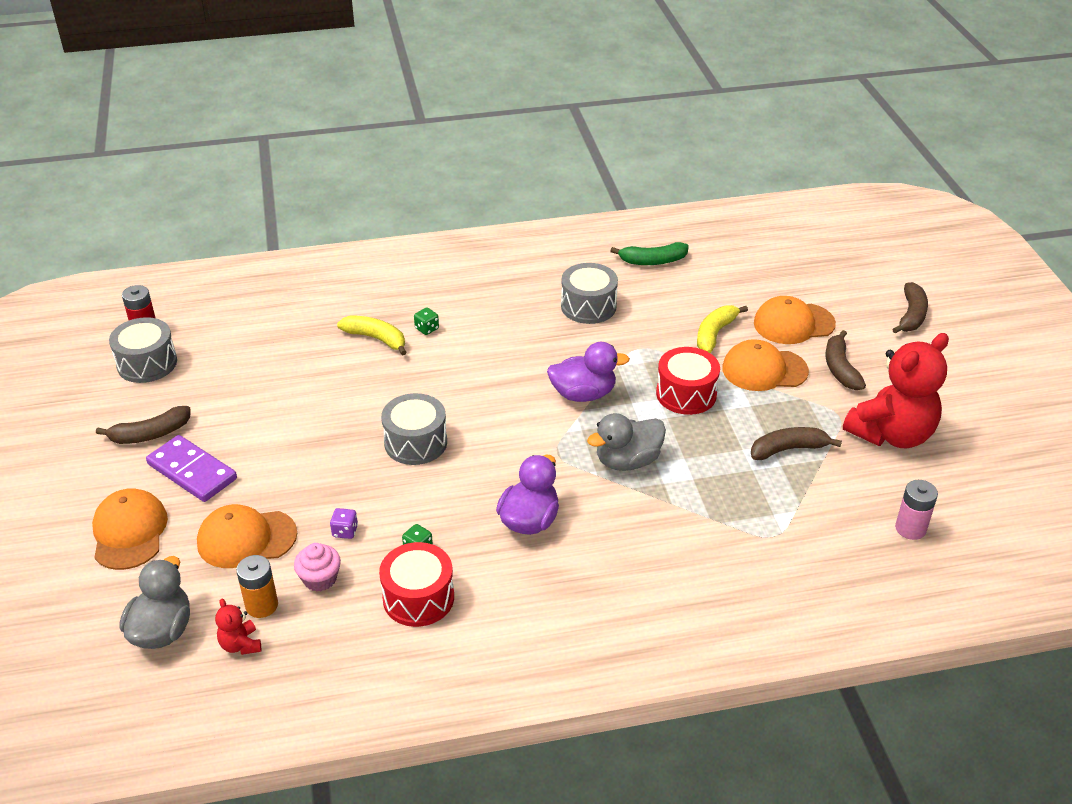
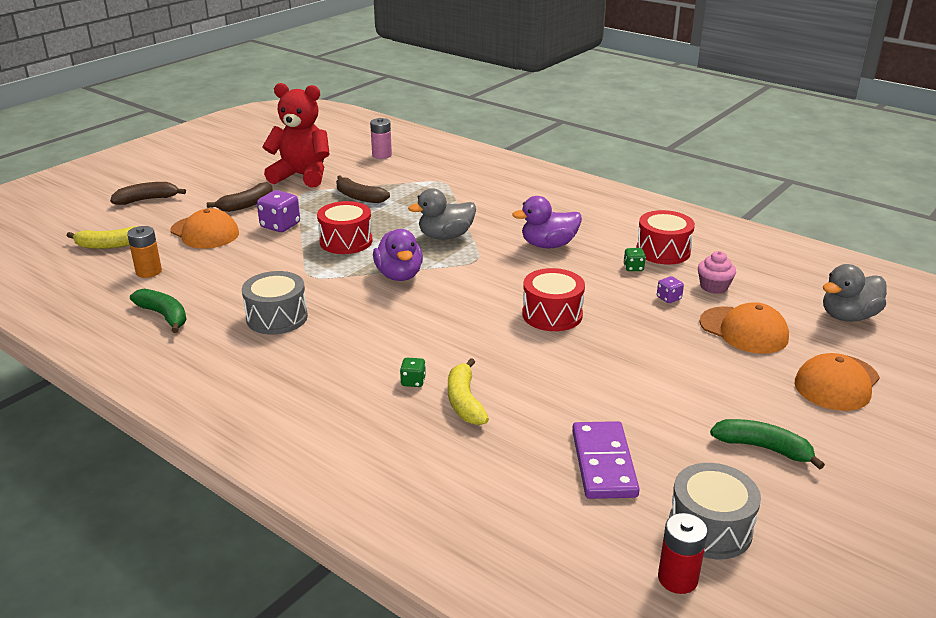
camera: 130 degrees left, 10 degrees down
brown banana [96,406,191,444] -> green banana [710,419,825,470]
purple domino [146,435,237,502] -> purple domino moved to [572,421,640,499]
red teddy bear [215,599,261,655] -> none
orange battery [236,555,278,618] -> orange battery moved to [127,226,162,278]
grey drum [381,393,447,465] -> red drum [522,268,585,331]
purple duck [547,342,630,402] -> purple duck turned 150 degrees counterclockwise [373,229,423,281]
grey duck [587,413,666,471] -> grey duck turned 135 degrees clockwise [408,188,476,240]
yellow banana [697,305,748,353] -> yellow banana moved to [67,226,136,249]
orange cap [722,339,809,391] -> purple dice [257,190,300,232]

